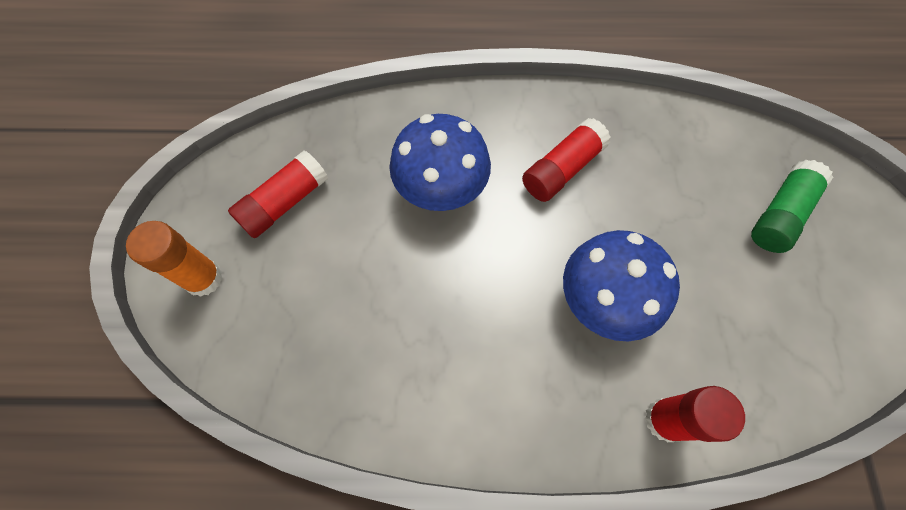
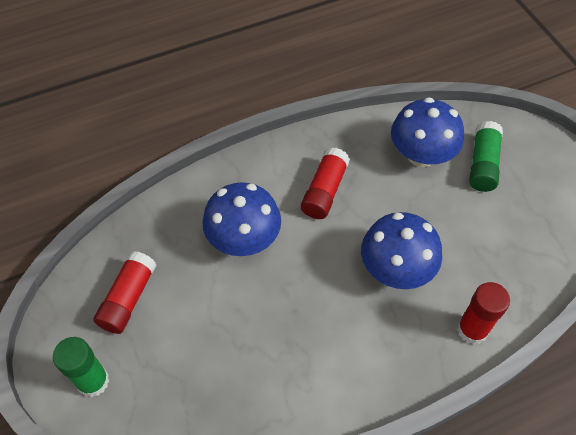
camera: 25 degrees left, 10 degrees down
orange glue stick [126,221,223,297] -> green glue stick [53,337,109,397]
none -> blue mushroom [391,97,464,167]

